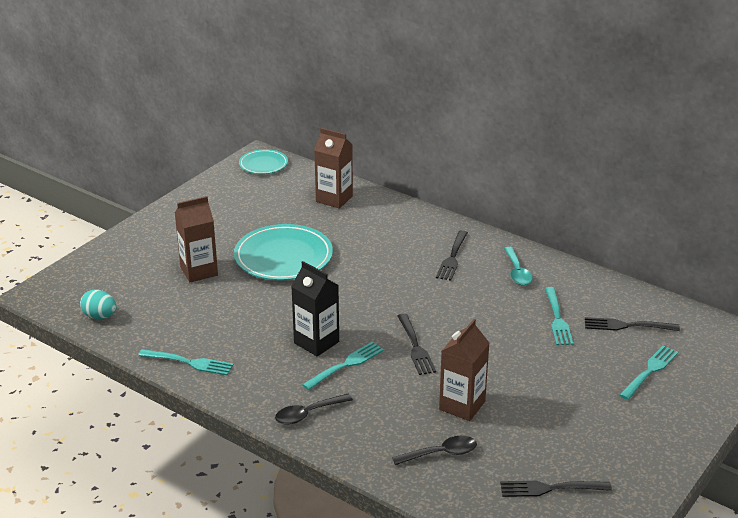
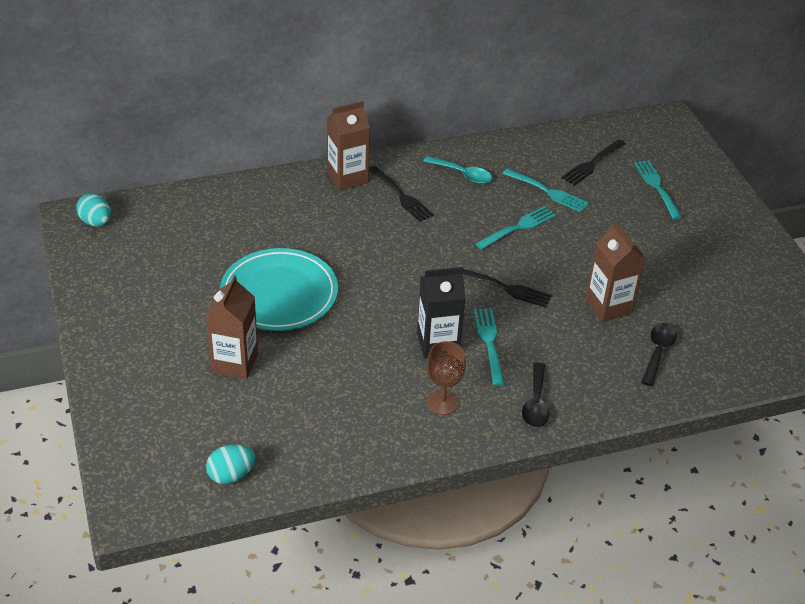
camera: 55 degrees left, 10 degrees up
turquoise fork [138,349,234,375] -> turquoise fork moved to [475,206,556,250]
turquoise plate [239,149,288,174] -> turquoise egg [76,194,111,226]
brown carton [314,128,353,209] -> brown carton moved to [327,101,370,190]
black fork [500,481,612,497] -> none
none -> brown goblet [427,341,466,415]

